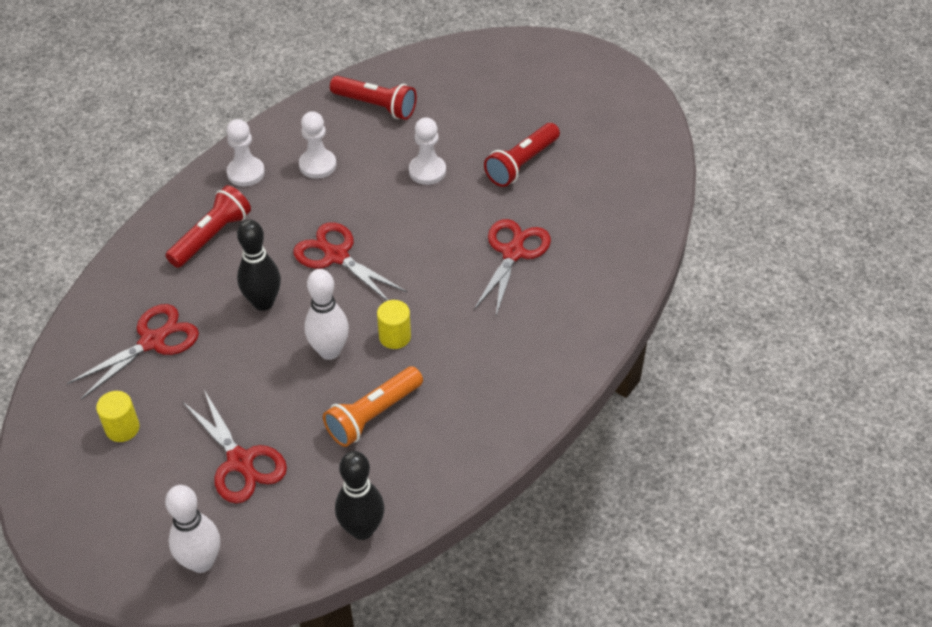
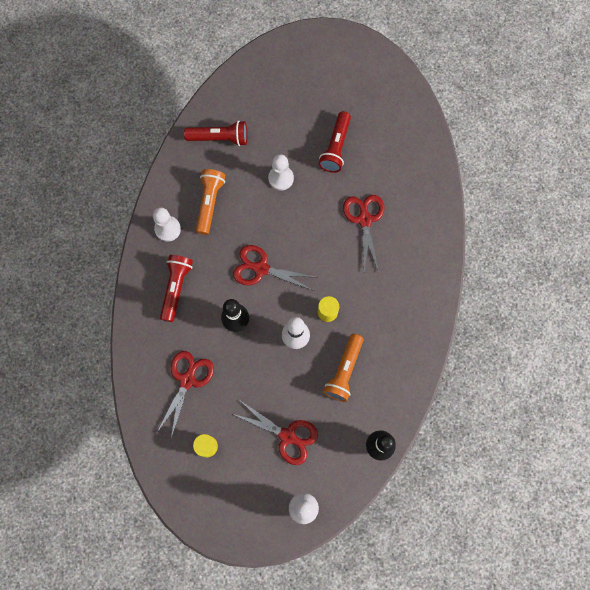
camera: 25 degrees left, 25 degrees up
white pawn [299,111,336,178] -> orange flashlight [196,169,225,235]

